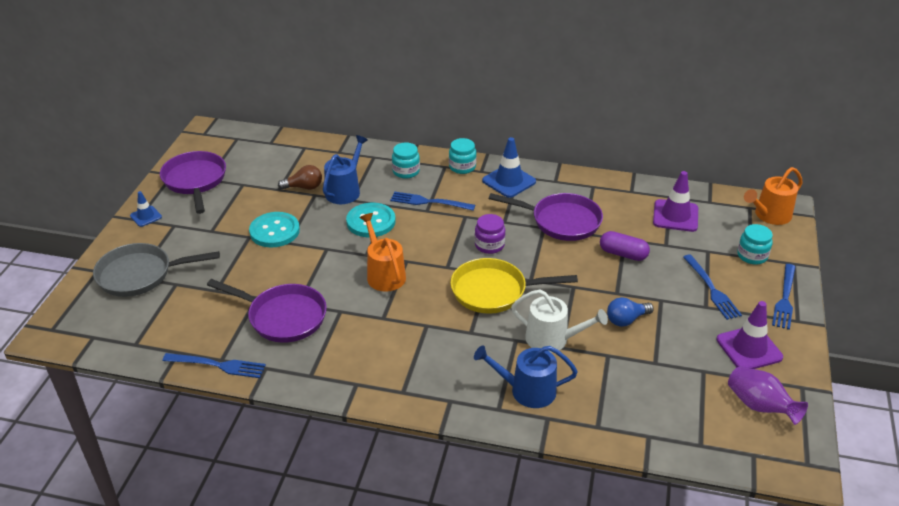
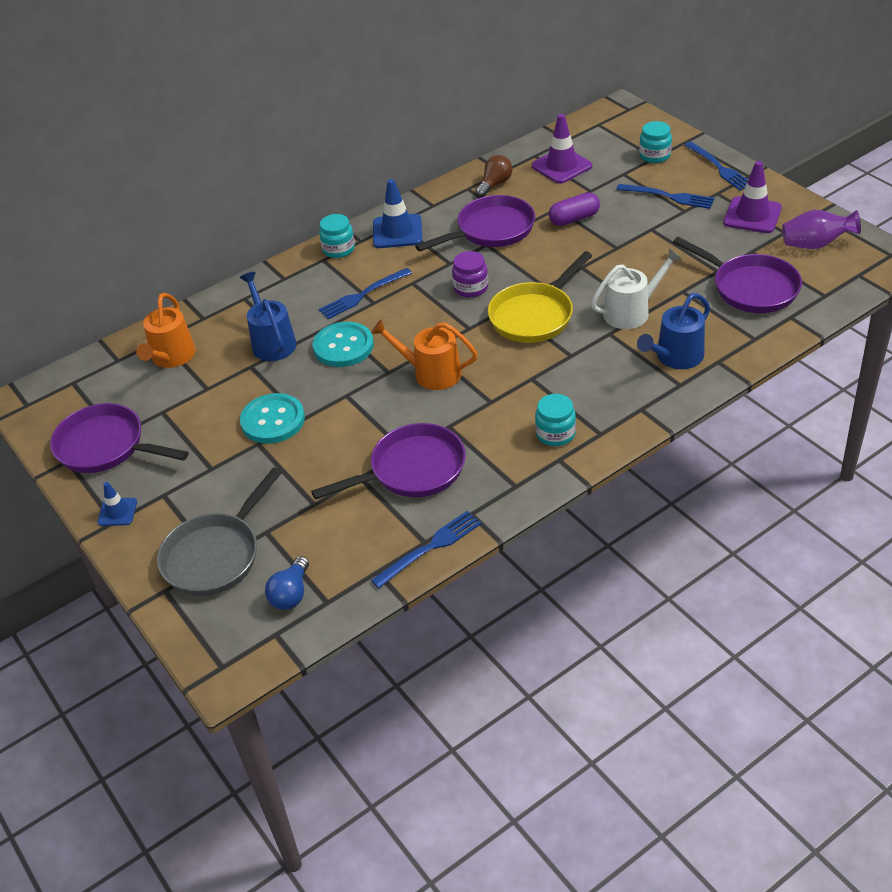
camera: 45 degrees left, 5 degrees up
brown light bulb [278,165,322,190] -> brown light bulb moved to [476,155,512,197]
turquoise jar [392,142,420,179] -> turquoise jar moved to [535,394,576,446]
blue light bulb [607,297,654,327] -> blue light bulb moved to [265,556,309,610]
orange watering can [744,167,803,225] -> orange watering can moved to [136,293,196,368]
none -> purple pan [673,237,802,313]

